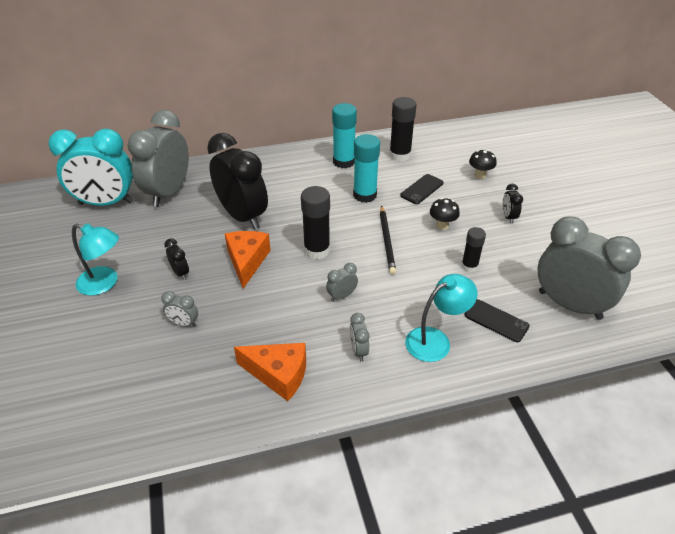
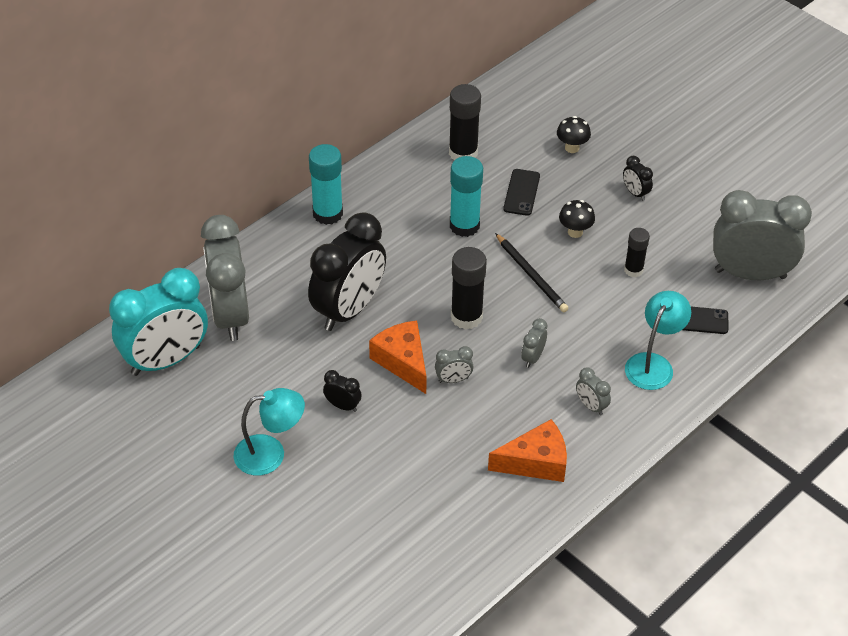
camera: 30 degrees left, 5 degrees up
grey clock [161,291,198,327] -> grey clock moved to [435,346,473,383]
black clock [207,133,268,230] -> black clock turned 105 degrees clockwise [308,212,386,331]
turquoise glue stick [332,103,357,168] -> turquoise glue stick moved to [309,144,343,225]

